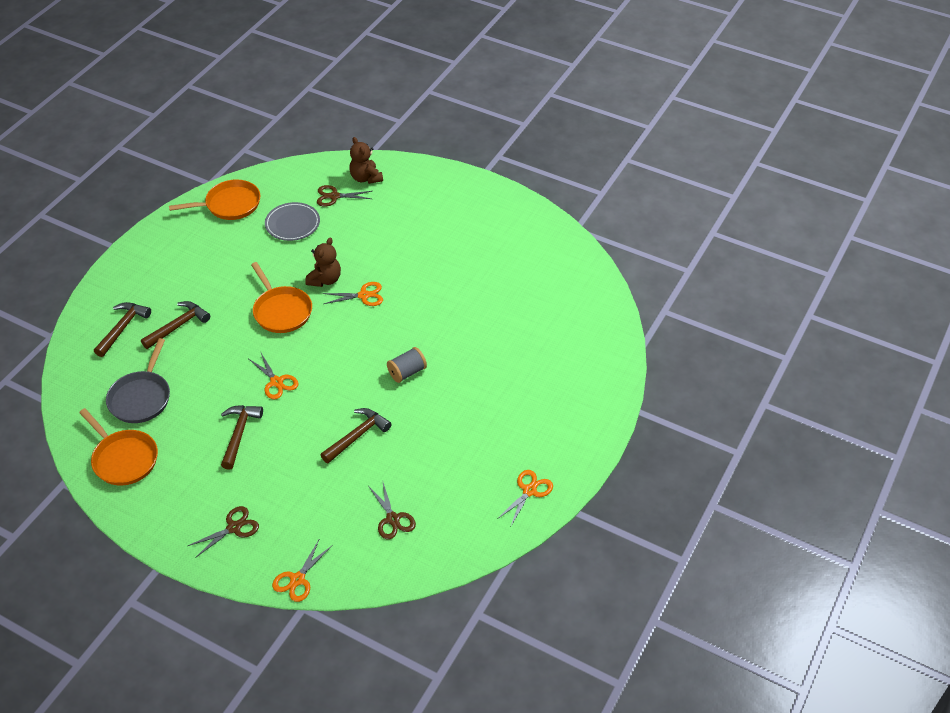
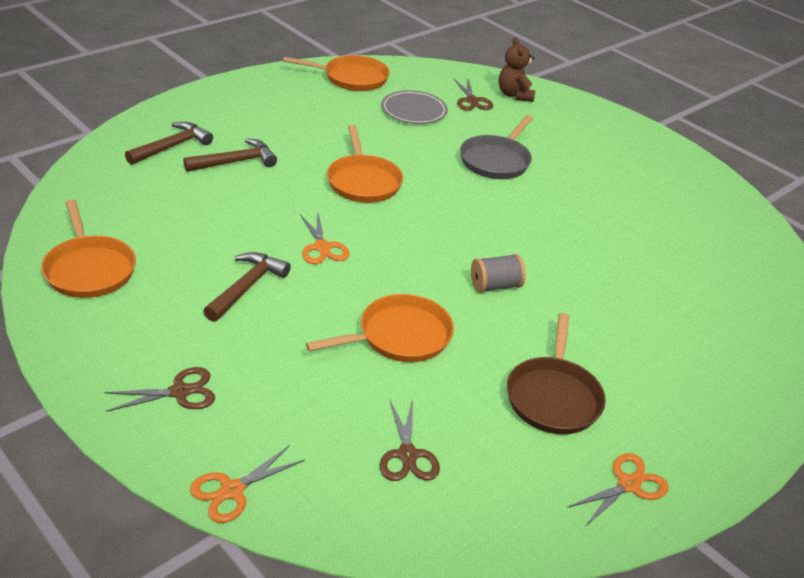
camera: 15 degrees right, 10 degrees down
grey pan [106,338,170,423] -> grey pan moved to [460,115,533,179]
brown teddy bear [305,238,341,287] -> none
brown scissors [317,185,372,206] -> brown scissors turned 120 degrees counterclockwise [454,79,493,111]
brown hammer [321,408,391,463] -> orange pan [306,294,454,362]
orange scissors [322,282,383,306] -> none
none -> brown pan [507,313,606,434]

